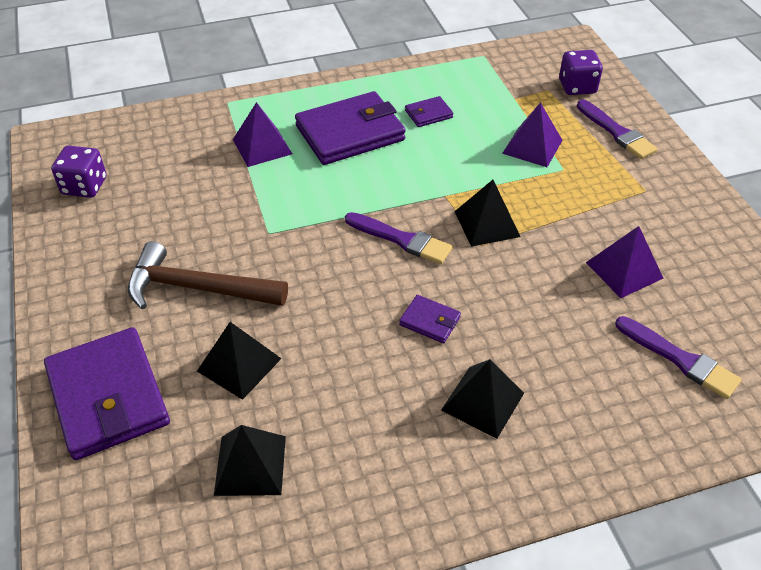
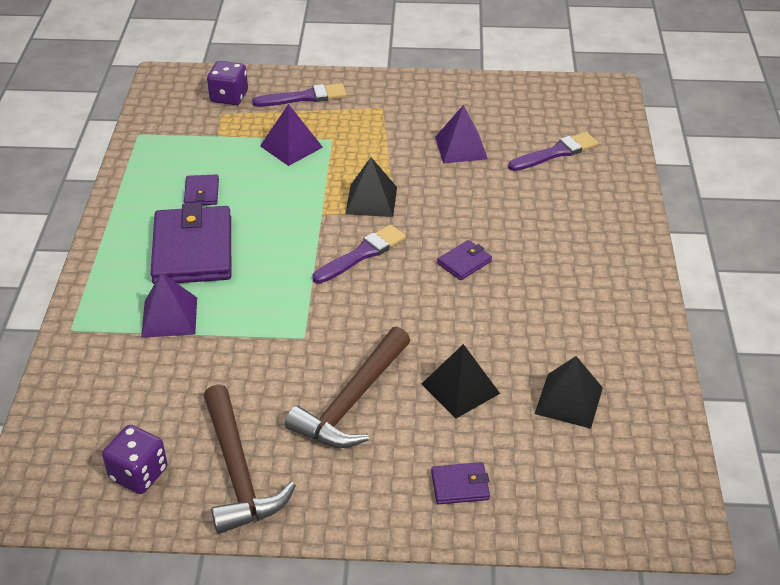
camera: 70 degrees left, 5 degrees down
purple wallet [44,327,170,460] -> purple wallet [431,462,490,504], size x0.45
black pyramid [441,359,524,438] -> none
none -> brown hammer [204,384,296,534]

